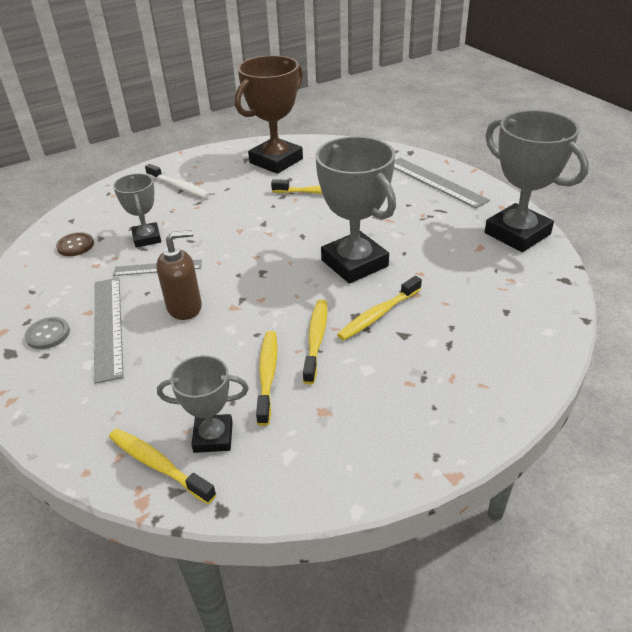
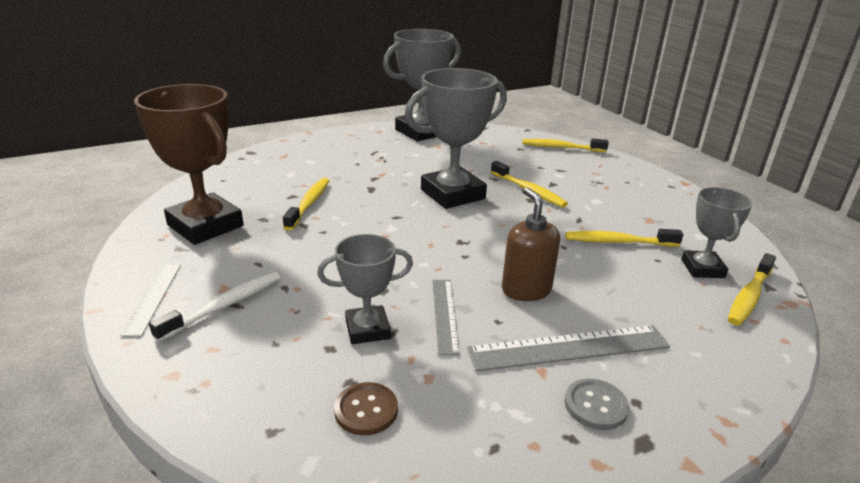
camera: 90 degrees left, 10 degrees down
yellow toothbrush [303,299,327,385] -> yellow toothbrush moved to [522,138,609,152]
grey ruler [394,158,490,208] -> none
none -> white ruler [120,265,181,336]

